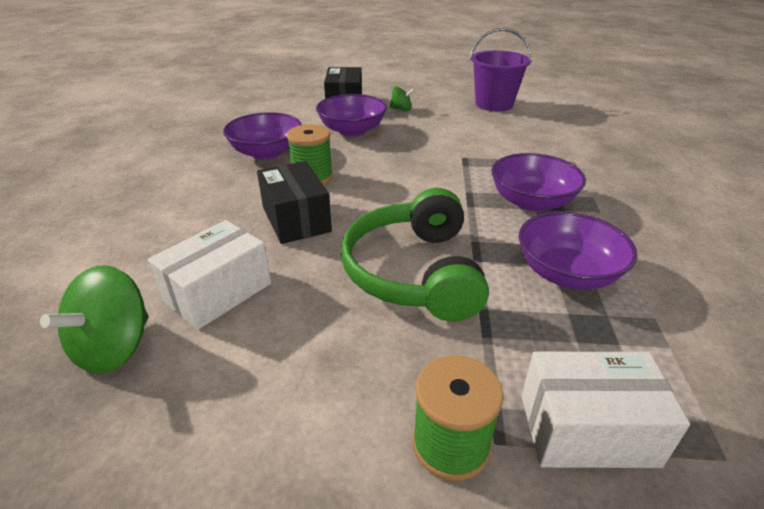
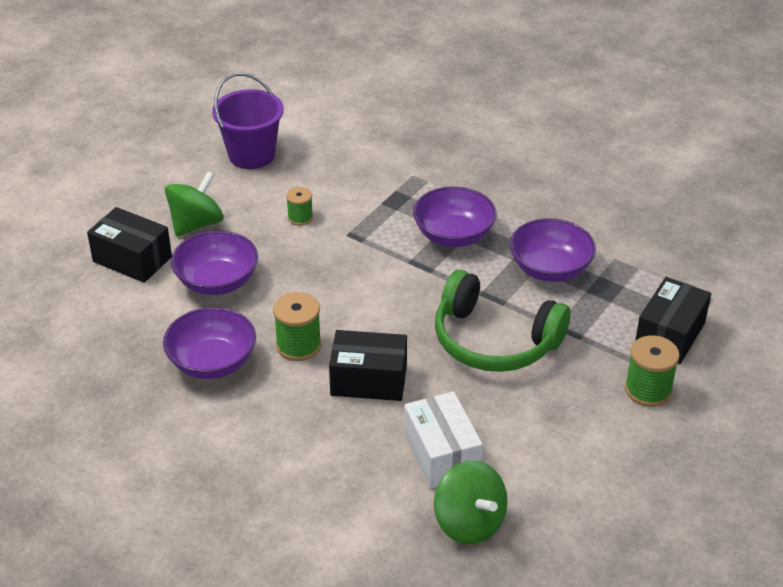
camera: 60 degrees left, 5 degrees up
green spinning top [390,86,414,111] -> green spinning top [165,171,224,236], size x1.84
white box [521,352,690,468] -> black box [635,277,711,364]
none -> green spool [286,187,313,226]

